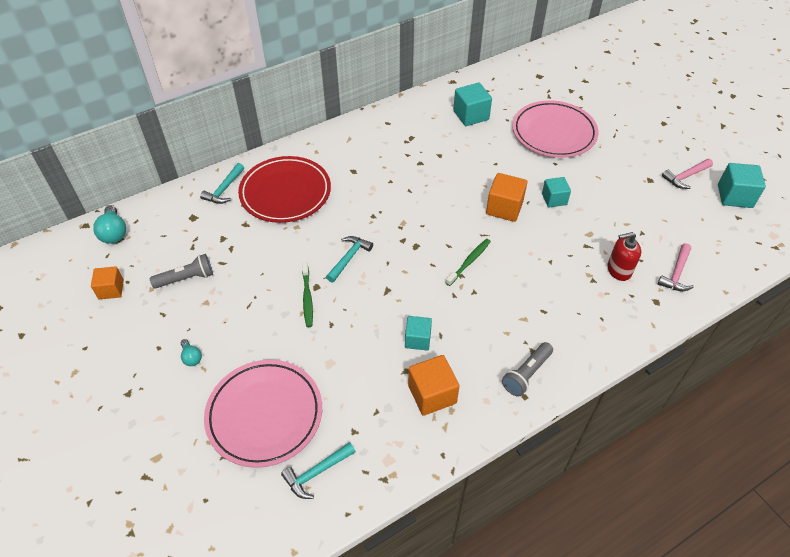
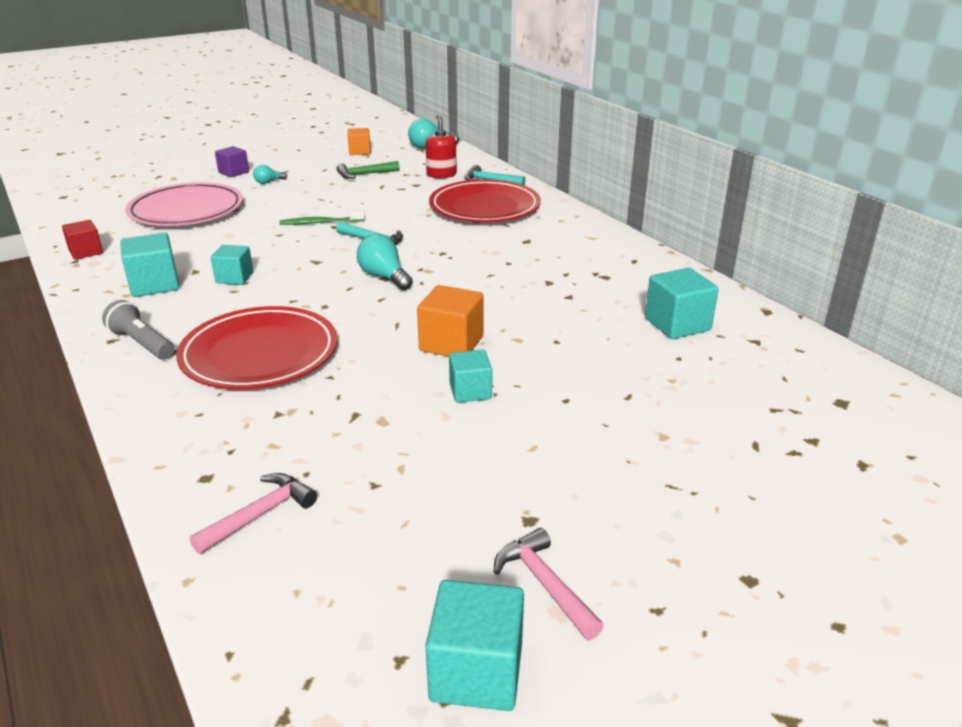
camera: 90 degrees right, 20 degrees down
grey flashlight [150,254,213,289] -> green hammer [337,161,400,179]
turquoise hammer [281,442,356,499] -> none
orange cube [408,355,460,416] -> turquoise cube [120,233,179,297]
green toothbrush [446,239,491,286] -> none
pink plate [512,101,598,158] -> none
red soap dispenser [607,232,641,281] -> red soap dispenser moved to [426,115,457,179]
pink hammer [658,243,694,291] -> pink hammer turned 105 degrees clockwise [190,473,317,554]
none -> red cube [62,220,103,260]
none -> red plate [176,306,337,389]
none -> purple cube [215,146,249,177]
none -> turquoise light bulb [357,234,413,290]

